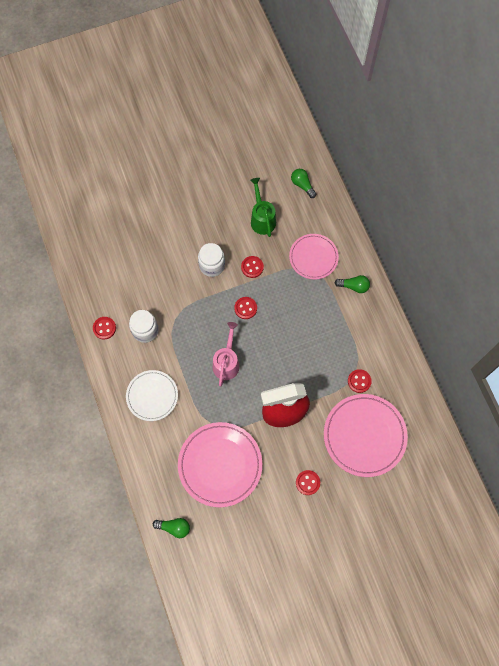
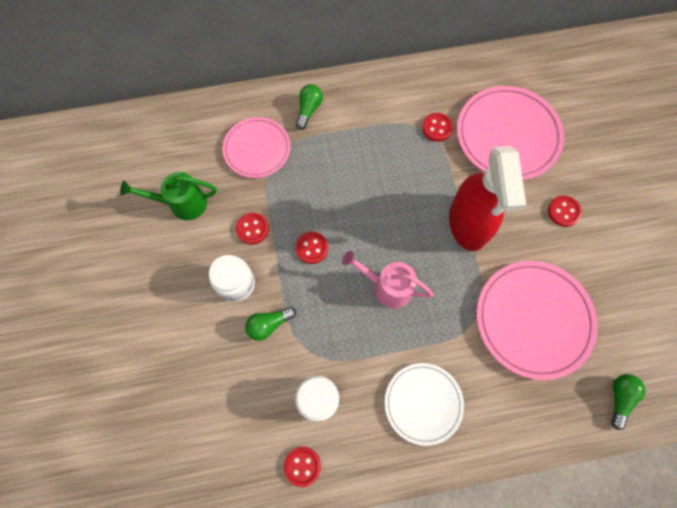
camera: 80 degrees left, 0 degrees up
green light bulb [291,169,316,198] -> green light bulb moved to [245,307,296,341]

